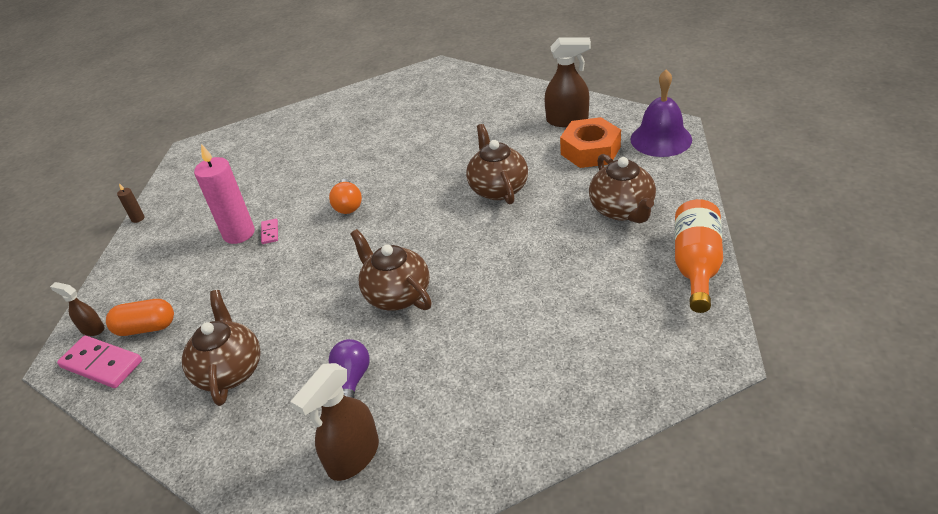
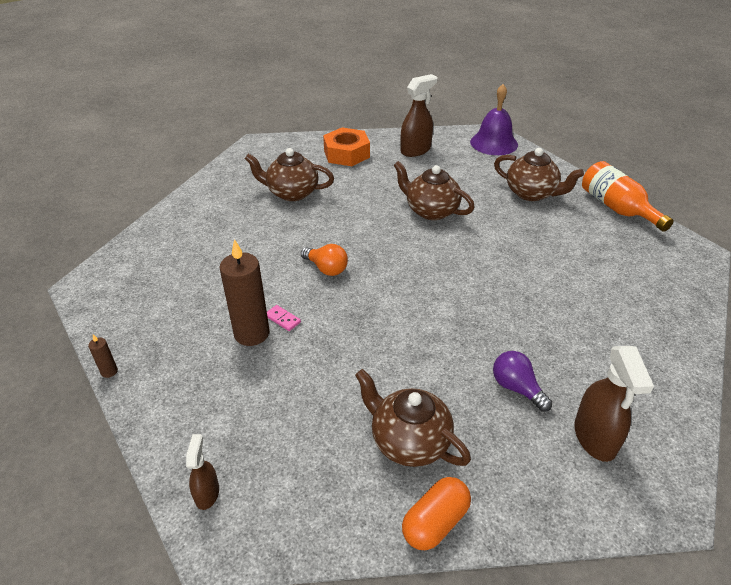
camera: 45 degrees left, 0 degrees up
brown spray bottle [50,282,104,336] -> brown spray bottle turned 105 degrees clockwise [186,434,219,510]
pink domino [57,335,142,388] -> none
orange capsule [106,299,174,336] -> orange capsule moved to [402,477,471,550]
pink candle [194,144,255,244] -> brown candle [219,239,270,346]
brown teapot [351,229,432,311] -> brown teapot moved to [245,148,334,201]
orange nut [560,117,621,168] -> orange nut moved to [323,127,370,166]

